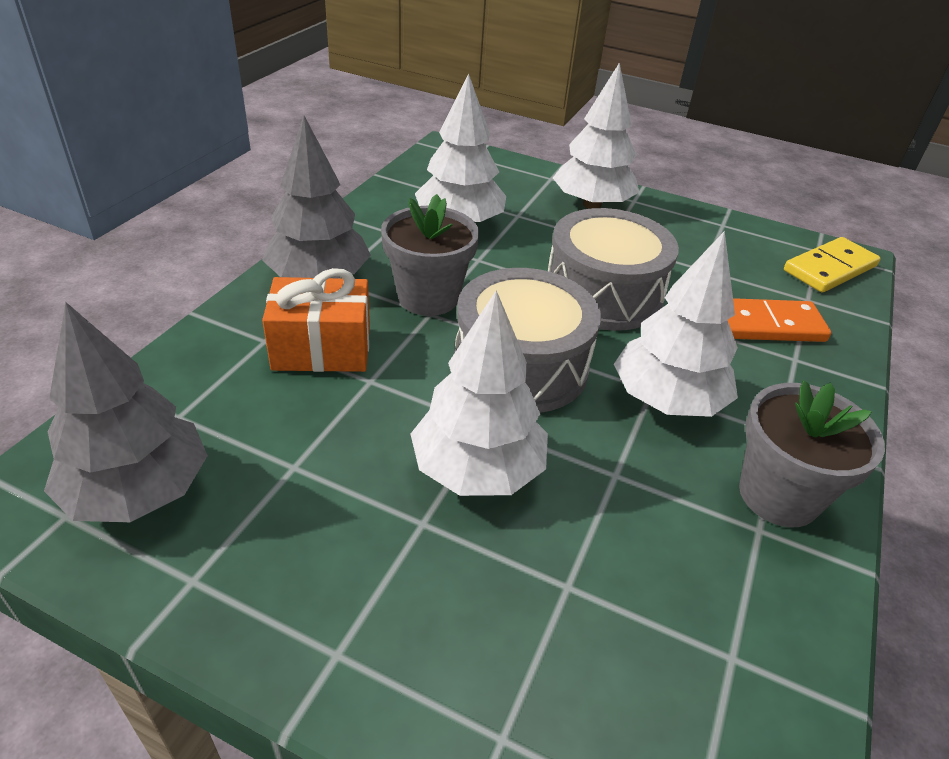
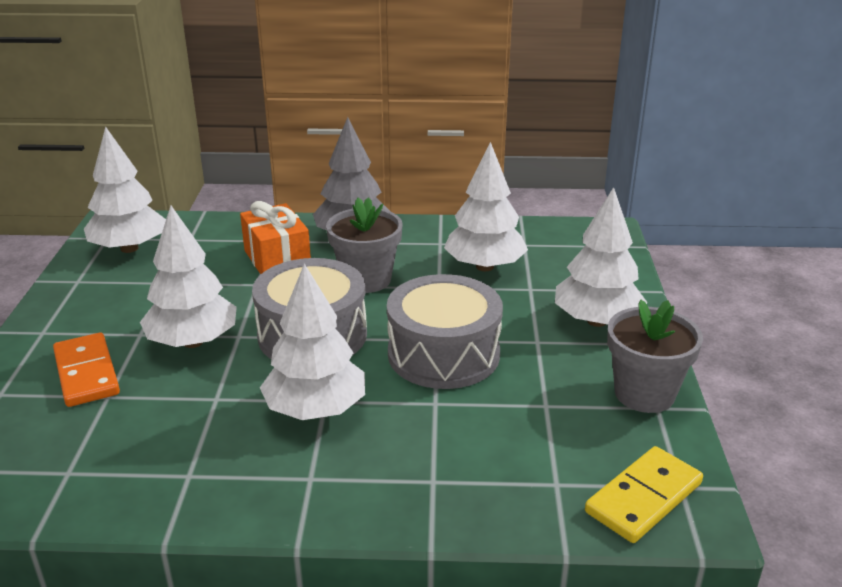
camera: 70 degrees right, 10 degrees down
grey tree [44,302,208,522] -> white tree [84,126,166,253]
orange domino [728,298,831,342] -> orange domino moved to [53,333,120,407]
grey flower pot [739,380,885,527] -> grey flower pot moved to [607,300,703,413]
yellow domino [784,237,881,292] -> yellow domino turned 75 degrees counterclockwise [585,446,703,543]

